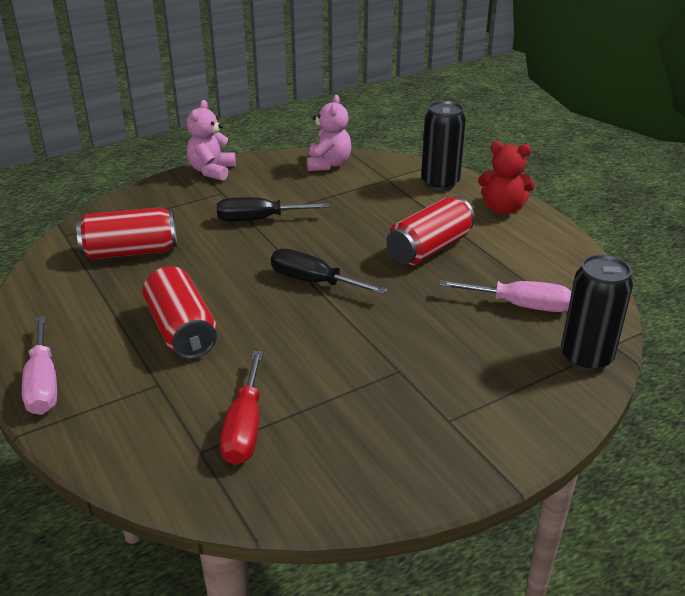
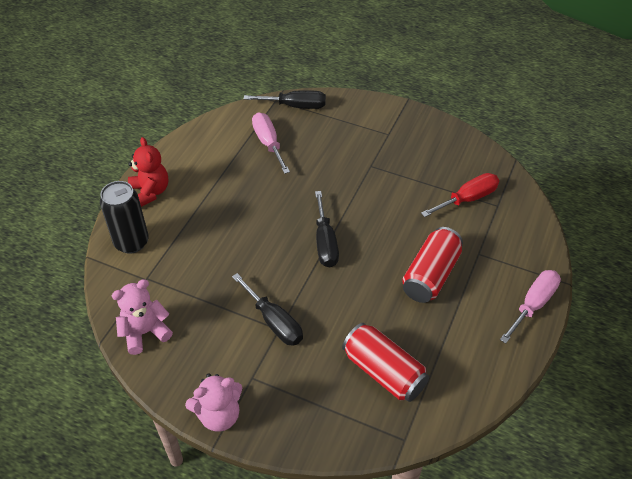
camera: 125 degrees left, 15 degrees up
red can [386,197,475,265] -> none
black can [561,255,633,372] -> black screwdriver [244,90,326,109]

